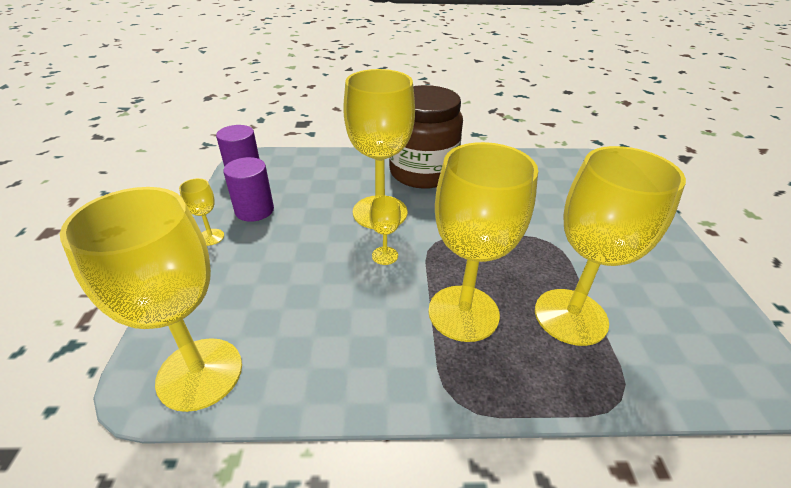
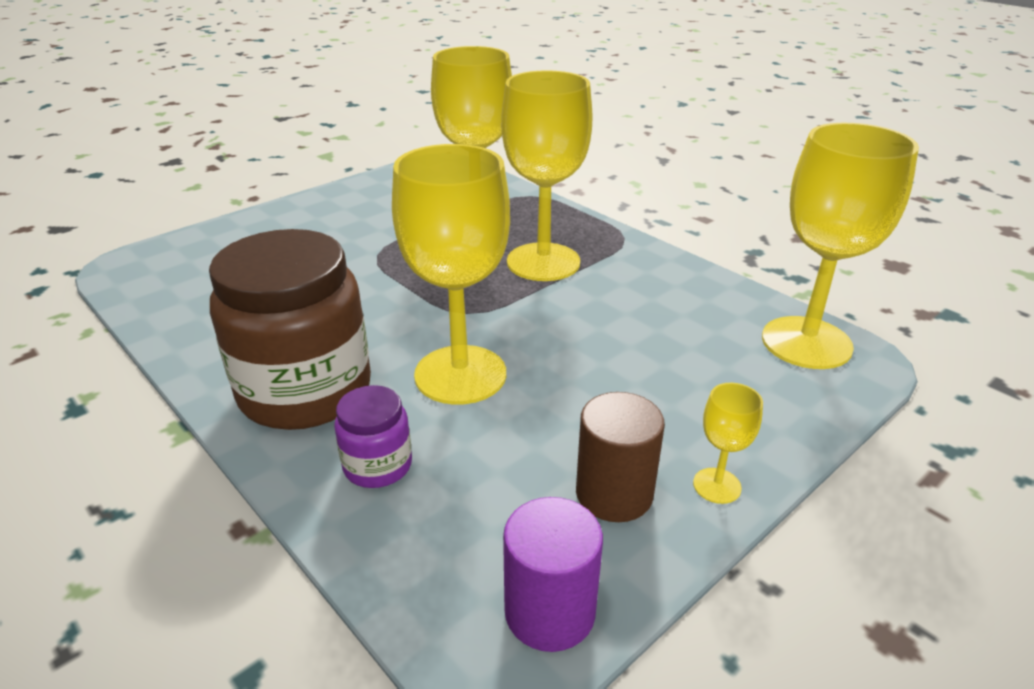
camera: 130 degrees left, 5 degrees down
purple cylinder [223,157,274,222] -> brown cylinder [576,392,665,522]
yellow goblet [369,196,401,265] -> none
none -> purple jar [334,385,412,488]

